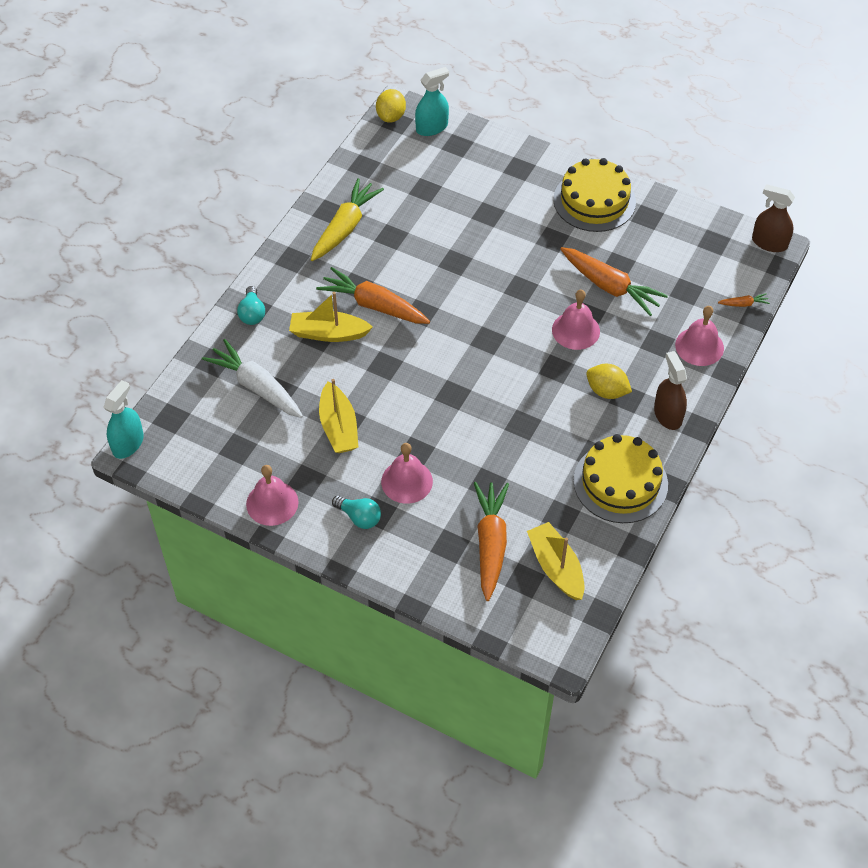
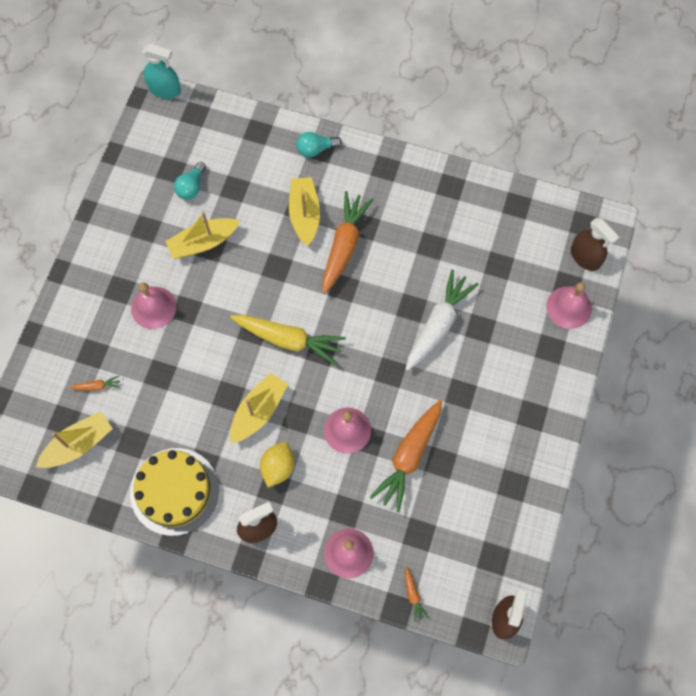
camera: 80 degrees right, 15 degrees up
white carrot [202,339,303,418] -> white carrot moved to [405,270,479,371]
pink bell [246,465,298,526] -> pink bell moved to [546,282,592,329]
yellow carrot [311,178,384,261] -> yellow carrot moved to [230,315,346,366]
turquoise light bulb [332,495,381,529] -> turquoise light bulb moved to [174,162,206,200]
yellow lemon [376,89,406,123] -> none
turquoise spray bottle [415,67,449,136] -> brown spray bottle [571,218,619,271]
orange carrot [474,482,509,601] -> orange carrot [69,375,121,391], size x0.42
yellow cake [553,158,636,232] -> none
none -> yellow boat [230,373,288,443]

